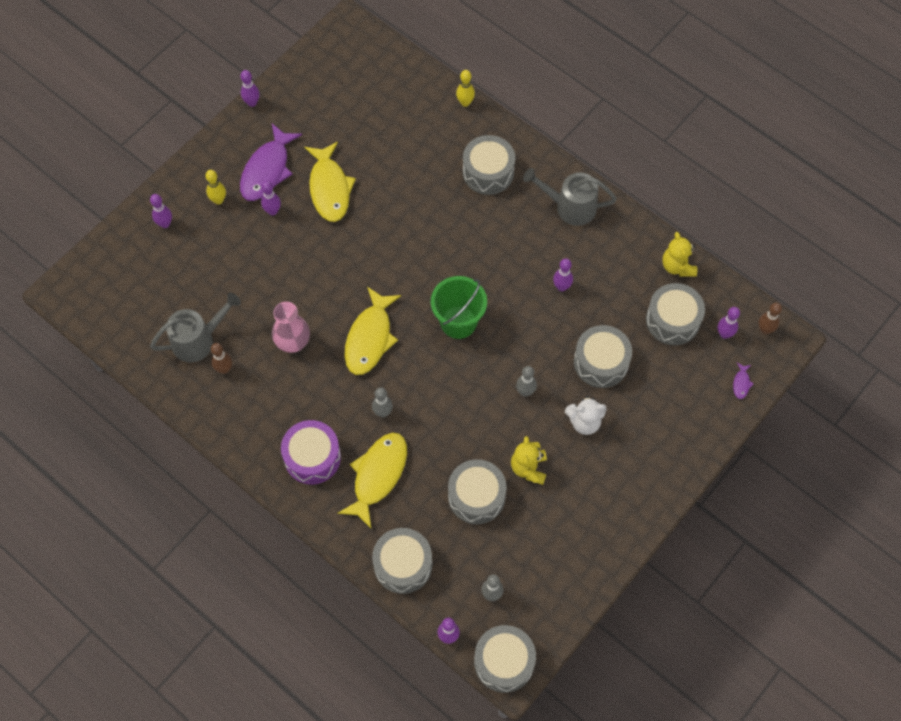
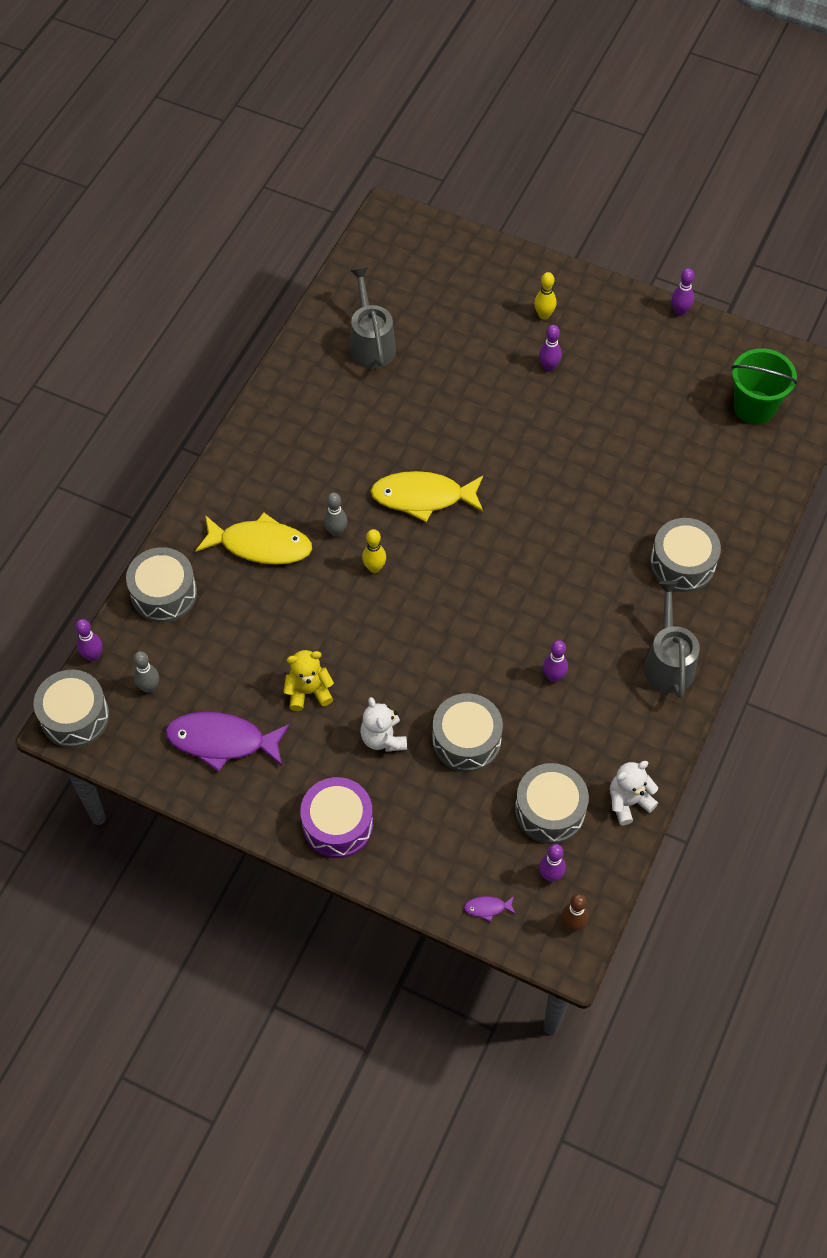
camera: 75 degrees right, 5 degrees down
purple bowling pin [150,194,172,228] -> none
grey watering can [150,293,241,362] -> grey watering can turned 150 degrees counterclockwise [350,268,396,369]
brown bowling pin [211,343,232,374] -> none
purple fish [240,124,302,201] -> purple fish moved to [165,712,290,772]
pink vase [272,302,310,353] -> none
purple drum [281,420,341,484] -> purple drum moved to [300,777,373,858]
yellow fish [305,142,356,222] -> none
green bucket [431,276,487,339] -> green bucket moved to [731,349,797,425]
grey drum [448,459,507,524] -> none
yellow bowling pin [456,70,475,107] -> yellow bowling pin moved to [362,529,386,573]
grey bowling pin [516,366,537,397] -> none
yellow teddy bear [662,232,697,277] -> white teddy bear [610,761,658,825]

